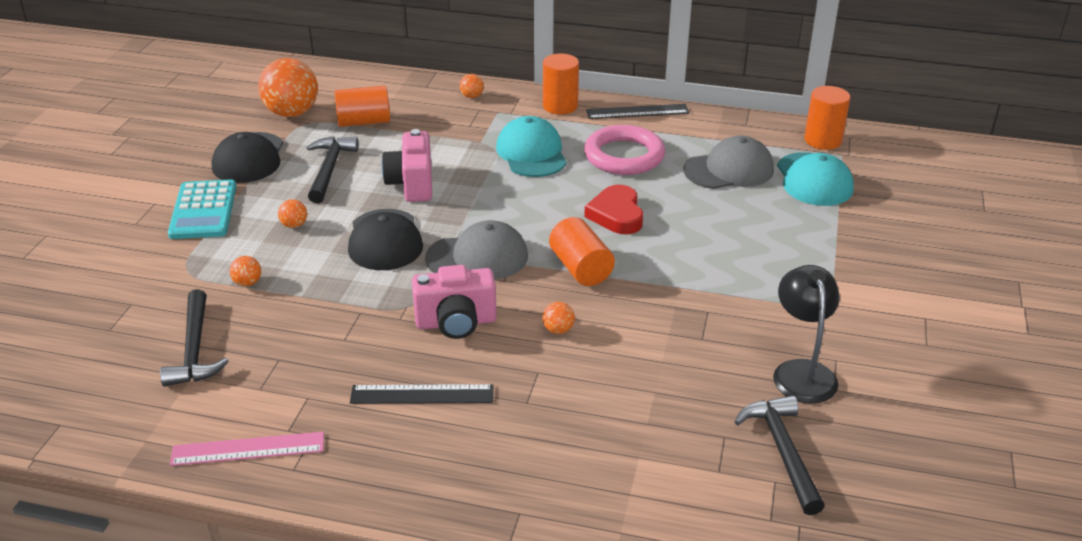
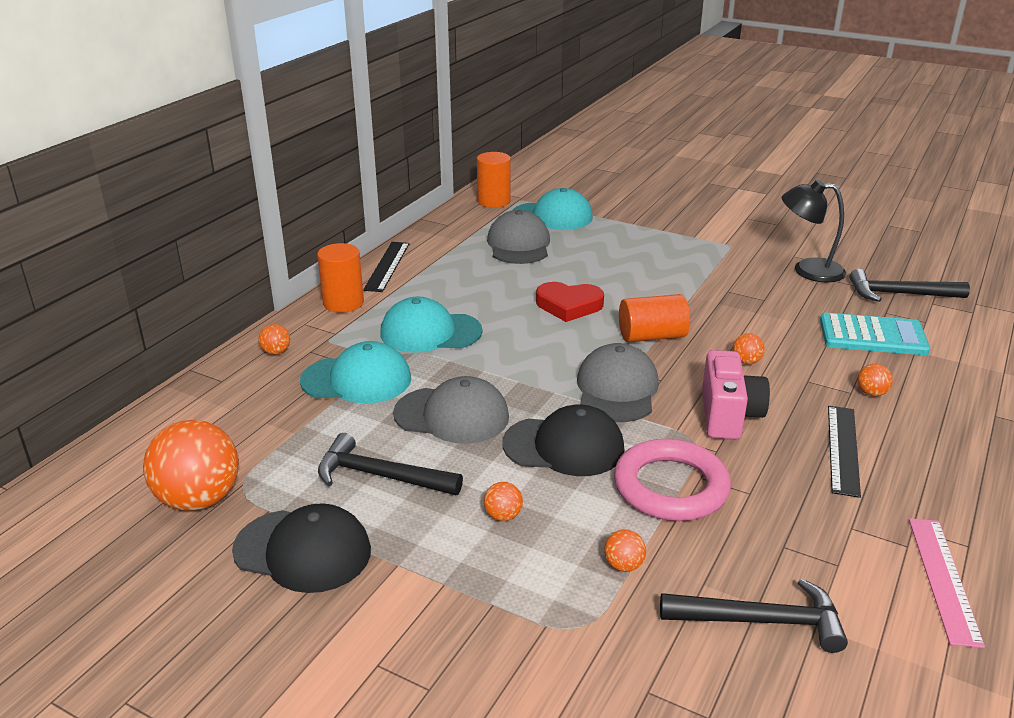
camera: 75 degrees left, 5 degrees down
turquoise calculator [168,179,237,239] -> turquoise calculator moved to [820,313,930,355]
orange cylinder [334,86,390,127] -> none
pink camera [381,129,432,202] -> grey cap [393,376,509,444]
pink ring [584,125,665,175] -> pink ring moved to [614,439,731,521]
none -> turquoise cap [300,341,411,403]
none -> orange ball [858,364,893,396]

